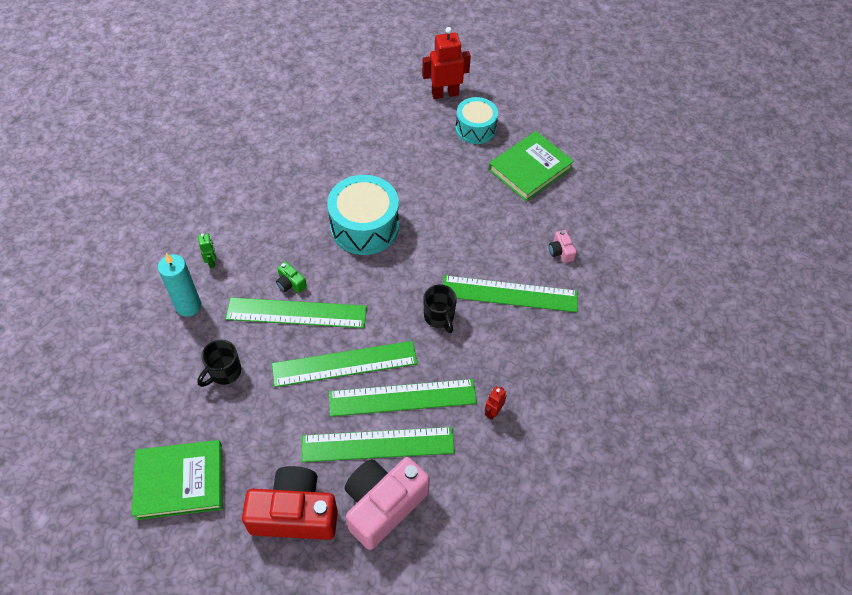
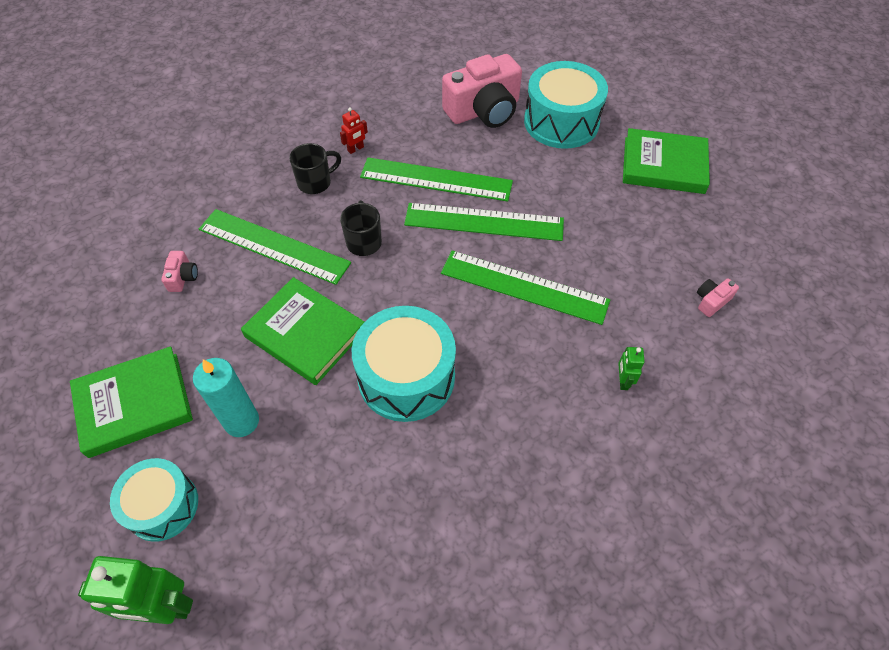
camera: 160 degrees left, 0 degrees up
turquoise candle [158,253,201,317] -> turquoise candle moved to [193,358,259,437]
black mug [198,339,241,387] -> black mug moved to [289,143,341,194]
red camera [242,466,338,540] -> turquoise drum [524,61,608,149]
green camera [276,261,307,293] -> none
green ruler [302,427,455,462] -> none
red robot [422,27,471,99] -> green robot [78,556,193,624]
none -> green book [241,277,364,385]
none -> pink camera [697,278,739,317]

